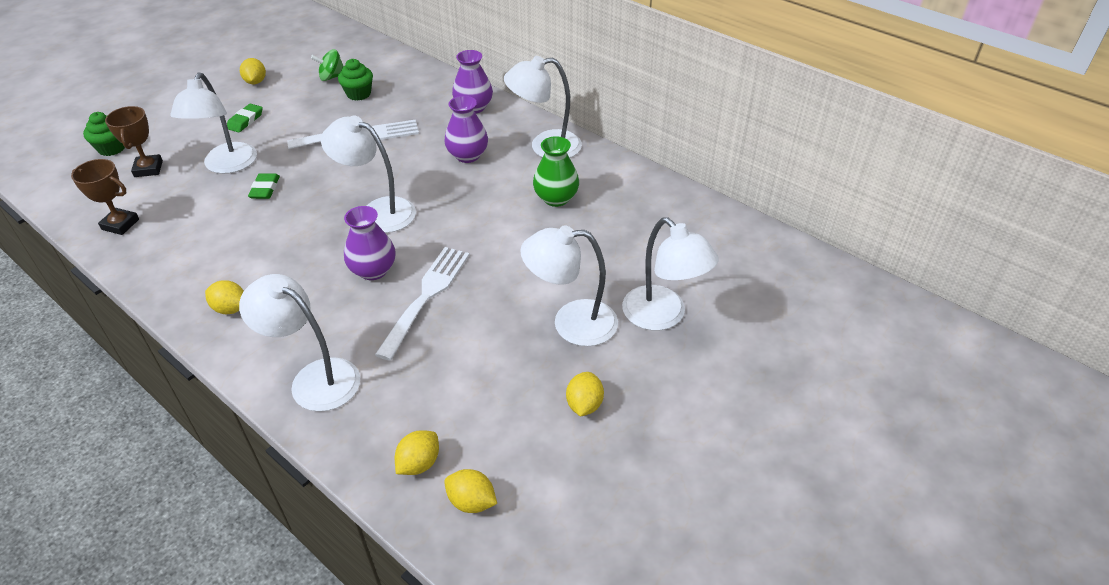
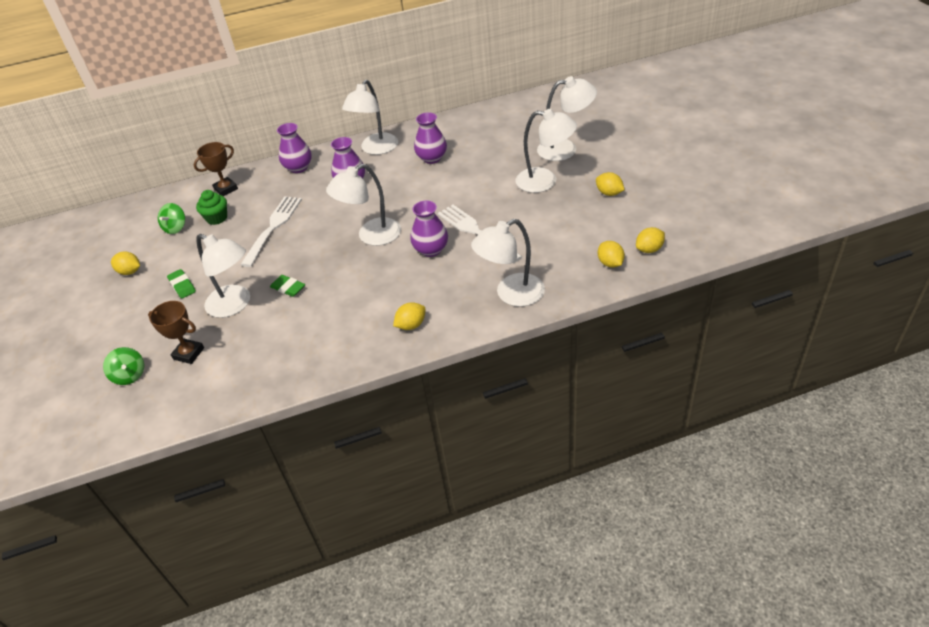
camera: 55 degrees left, 0 degrees up
brown trophy [71,159,139,235] -> brown trophy moved to [194,142,238,196]
green cupcake [83,112,125,156] -> green spinning top [103,347,144,385]
white lamp [520,225,618,346] -> white lamp turned 105 degrees counterclockwise [515,109,577,193]
green vase [533,136,579,207] -> purple vase [414,112,447,164]

